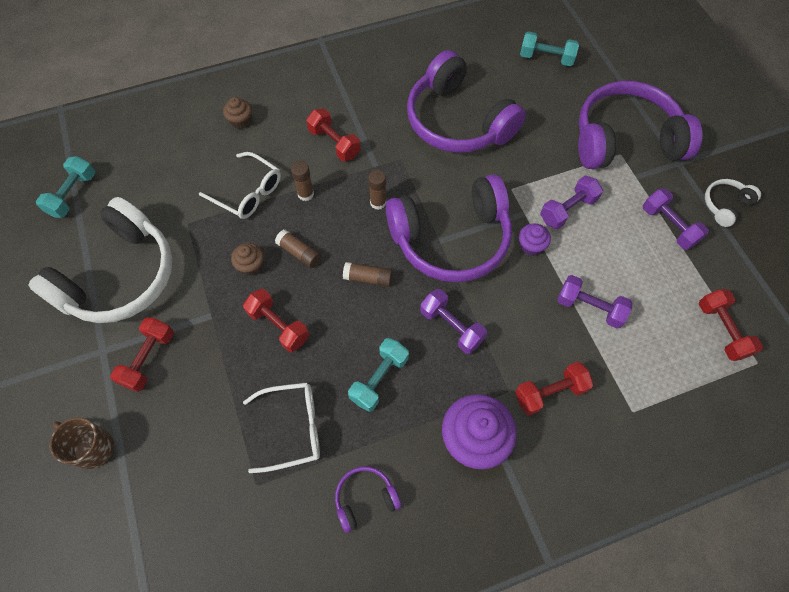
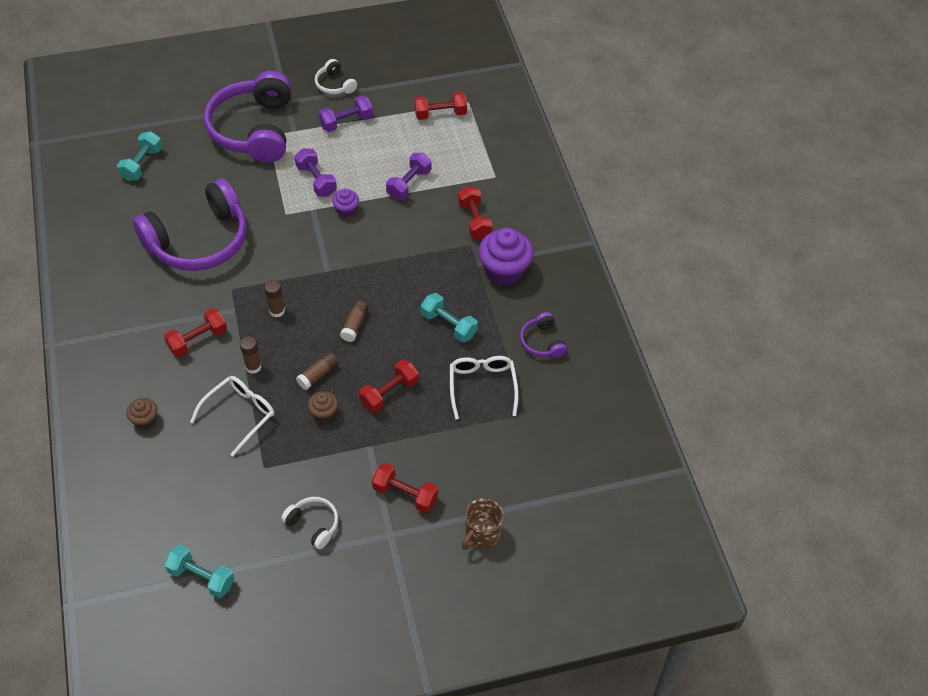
camera: 85 degrees left, 10 degrees down
white headphones [29,197,172,323] -> white headphones [281,497,338,550], size x0.43
purple headphones [385,174,512,282] -> none
purple dumbbell [420,289,487,354] -> none

